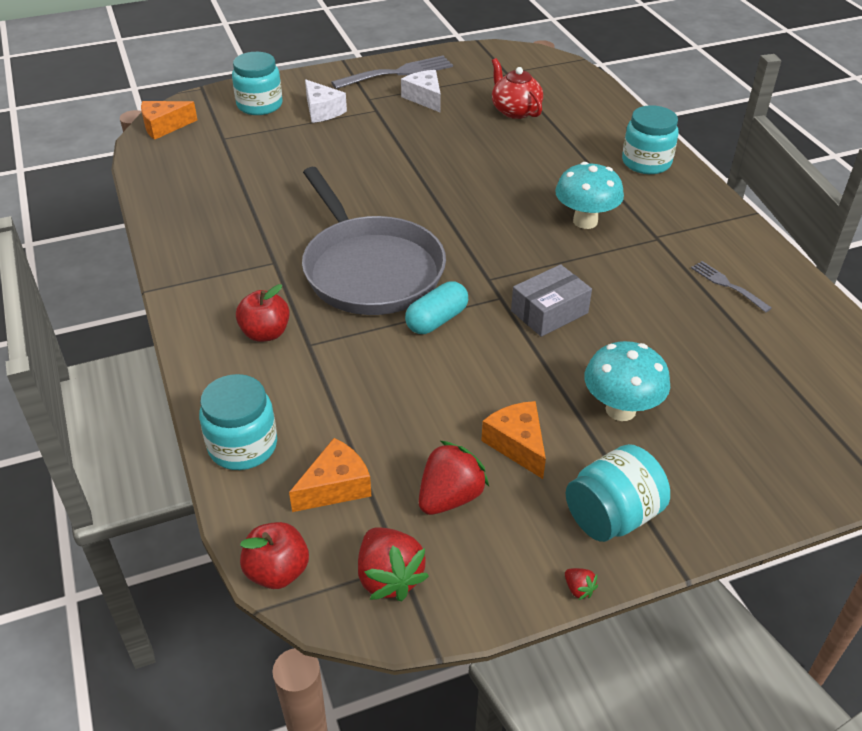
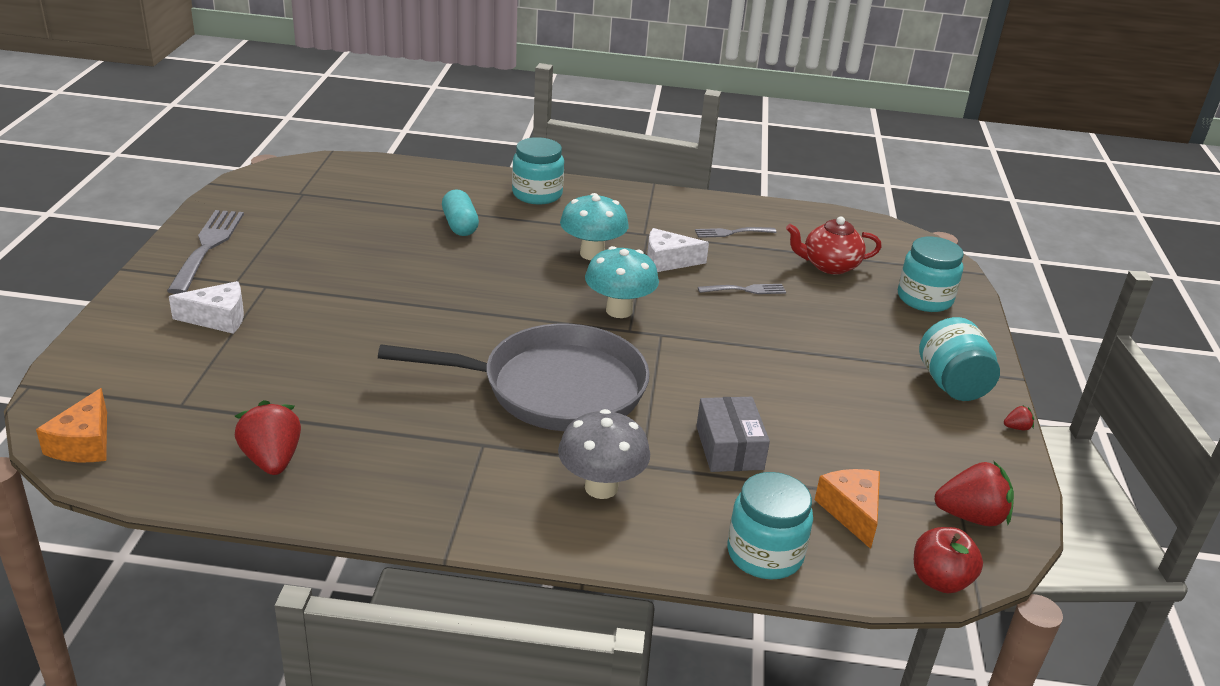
camera: 65 degrees left, 10 degrees down
turquoise jar [232,52,283,115] -> turquoise jar moved to [898,237,964,312]
red apple [236,284,290,342] -> grey mushroom [558,409,650,499]
white cheese [401,70,441,112] -> white cheese moved to [647,228,709,272]
turquoise capsule [405,281,468,334] -> turquoise capsule moved to [442,189,479,236]
red strawberry [419,440,489,515] -> red strawberry moved to [235,400,301,475]
orange cheese [481,401,546,479] -> none
red teapot [492,58,543,119] -> red teapot moved to [786,216,882,274]
grey box [511,264,592,337] -> grey box moved to [696,397,770,472]
turquoise mushroom [584,341,670,421] -> turquoise mushroom moved to [585,246,659,318]
none -> grey fork [698,284,786,294]

